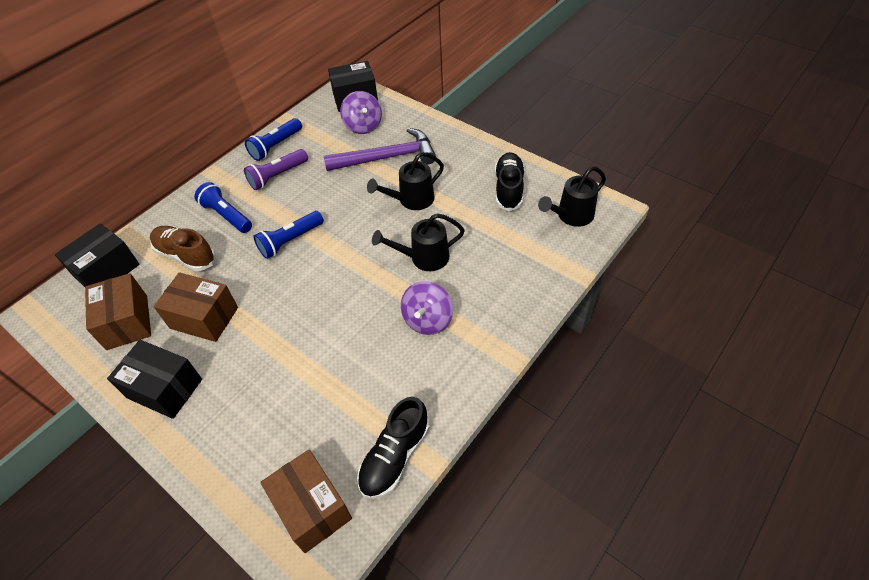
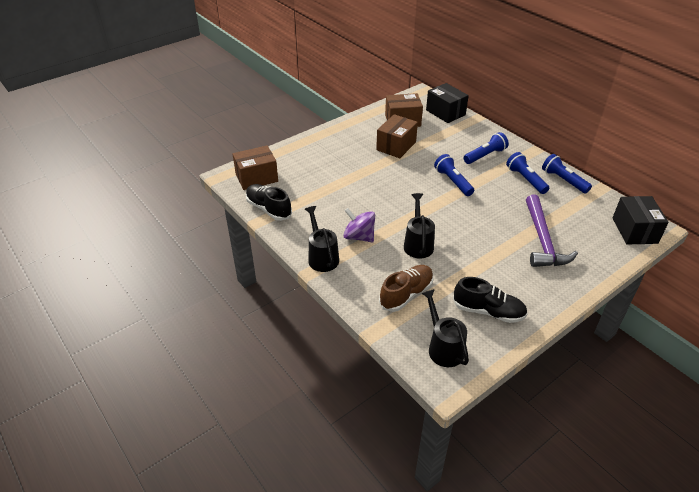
camera: 100 degrees right, 10 degrees down
black box [107,340,202,419] -> none
brown shoe [150,226,216,271] -> brown shoe moved to [379,265,434,312]
purple flashlight [244,149,308,190] -> blue flashlight [506,152,549,194]
purple spinning top [340,91,382,134] -> none
black watering can [367,152,444,210] -> black watering can moved to [305,206,339,272]

